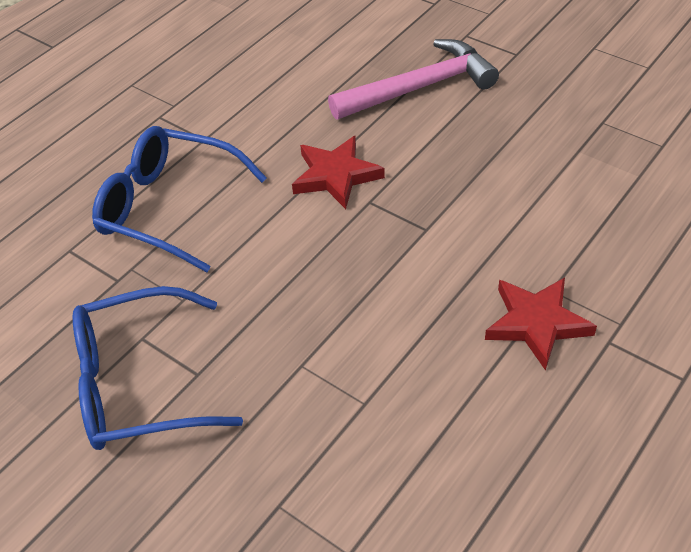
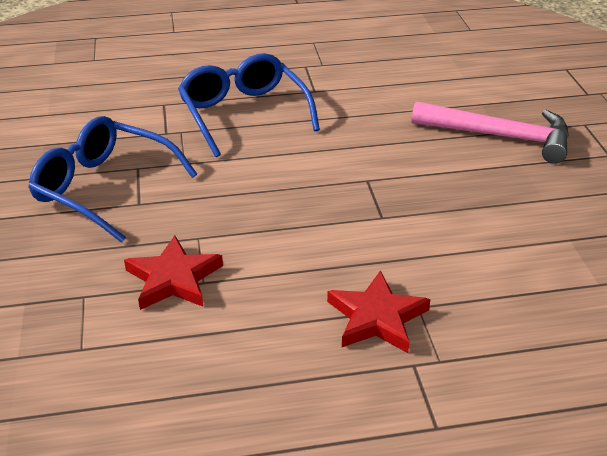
camera: 40 degrees right, 10 degrees down
red star [292,136,385,209] -> red star moved to [124,235,223,310]

